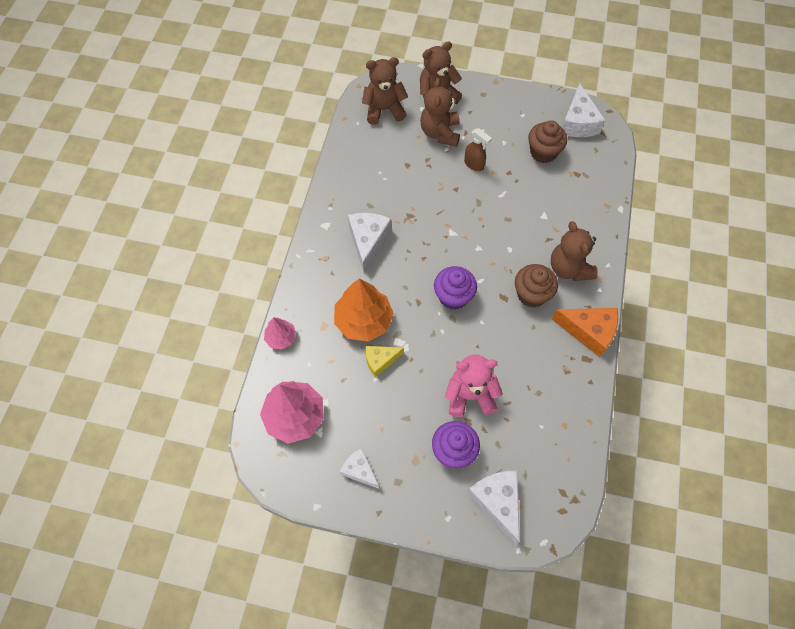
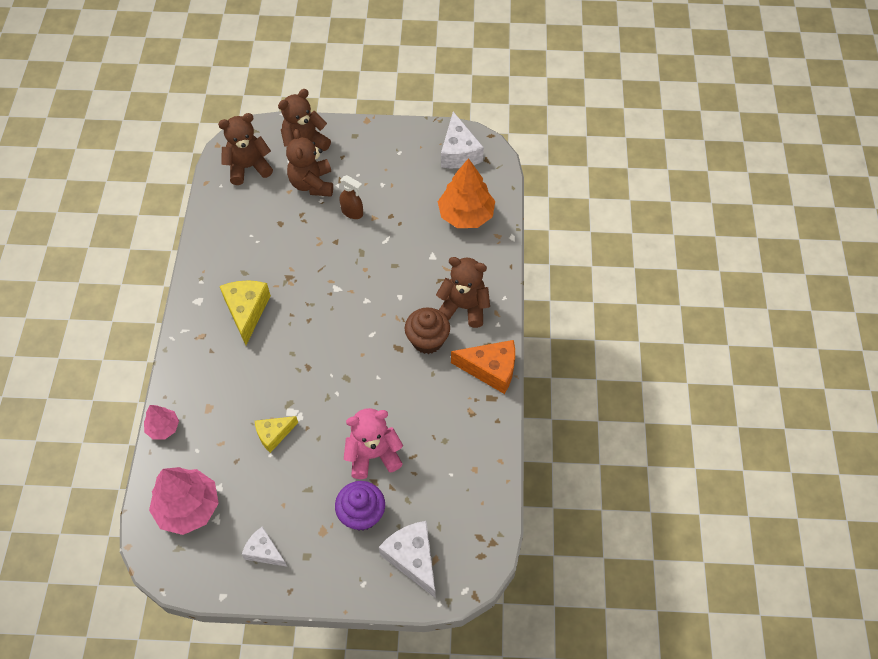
camera: 10 degrees left, 5 degrees down
orange tree [334,279,394,342] -> orange tree moved to [438,158,495,228]
white cheese [348,213,391,273] -> yellow cheese [220,280,271,345]
purple cupcake [434,266,477,310] -> none
brown cupcake [528,121,567,163] -> none
brown teddy bear [551,221,598,281] -> brown teddy bear turned 135 degrees clockwise [436,257,490,328]

